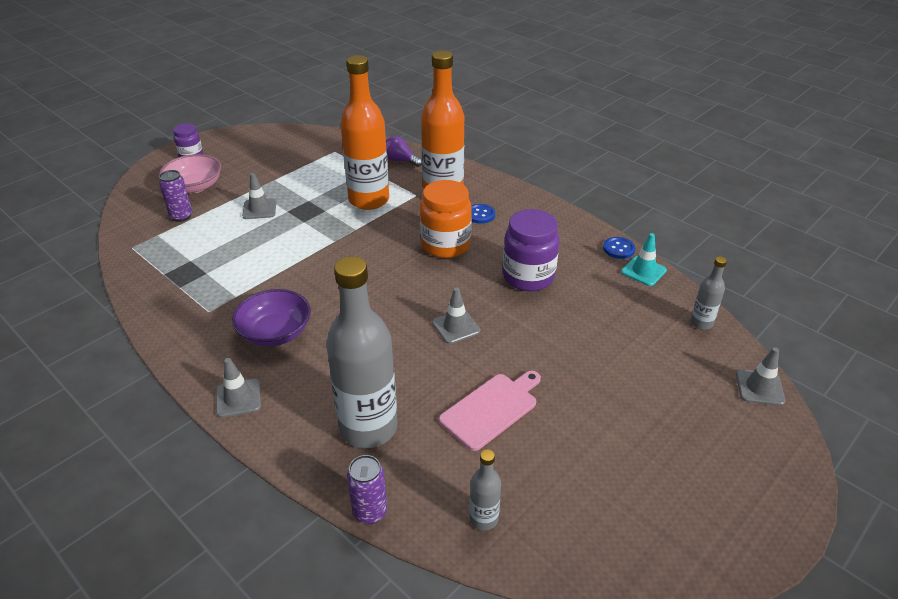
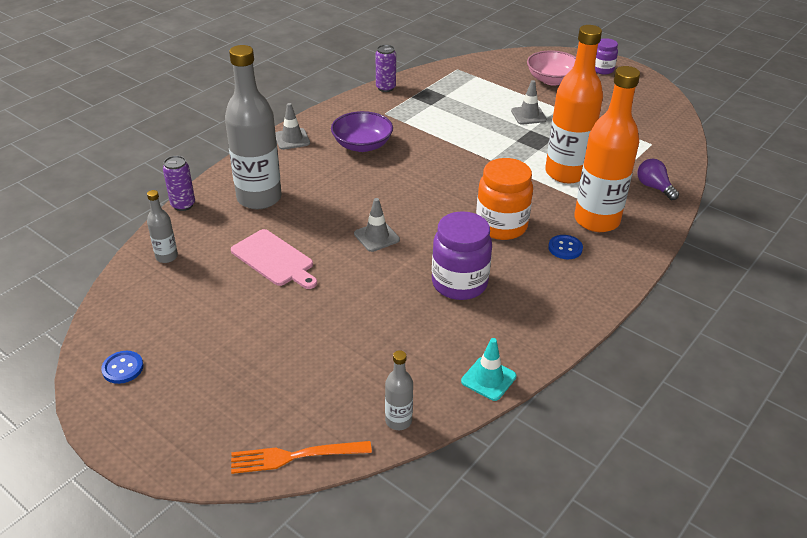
camera: 85 degrees right, 0 degrees up
purple can [159,170,192,222] -> purple can moved to [376,45,396,92]
purple light bulb [386,136,422,167] -> purple light bulb turned 60 degrees counterclockwise [637,159,679,200]
blue button [603,237,635,259] -> blue button moved to [101,351,144,384]
grey traffic cone [736,347,785,406] -> orange fork [231,441,372,474]

